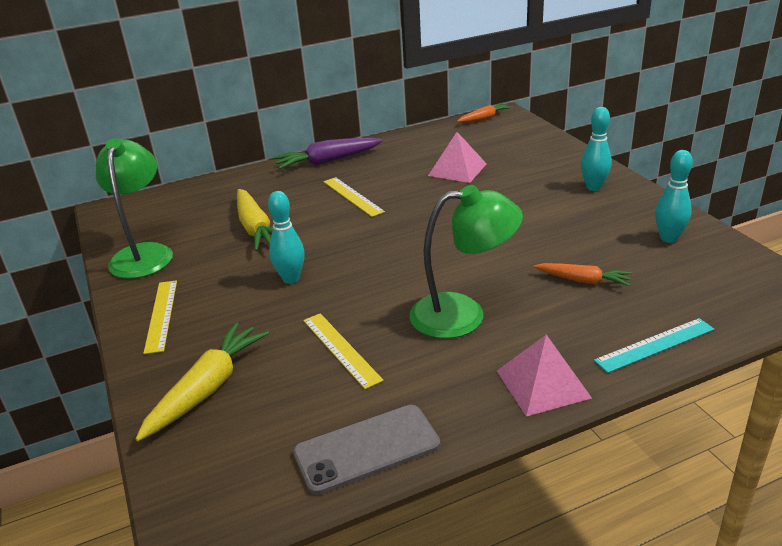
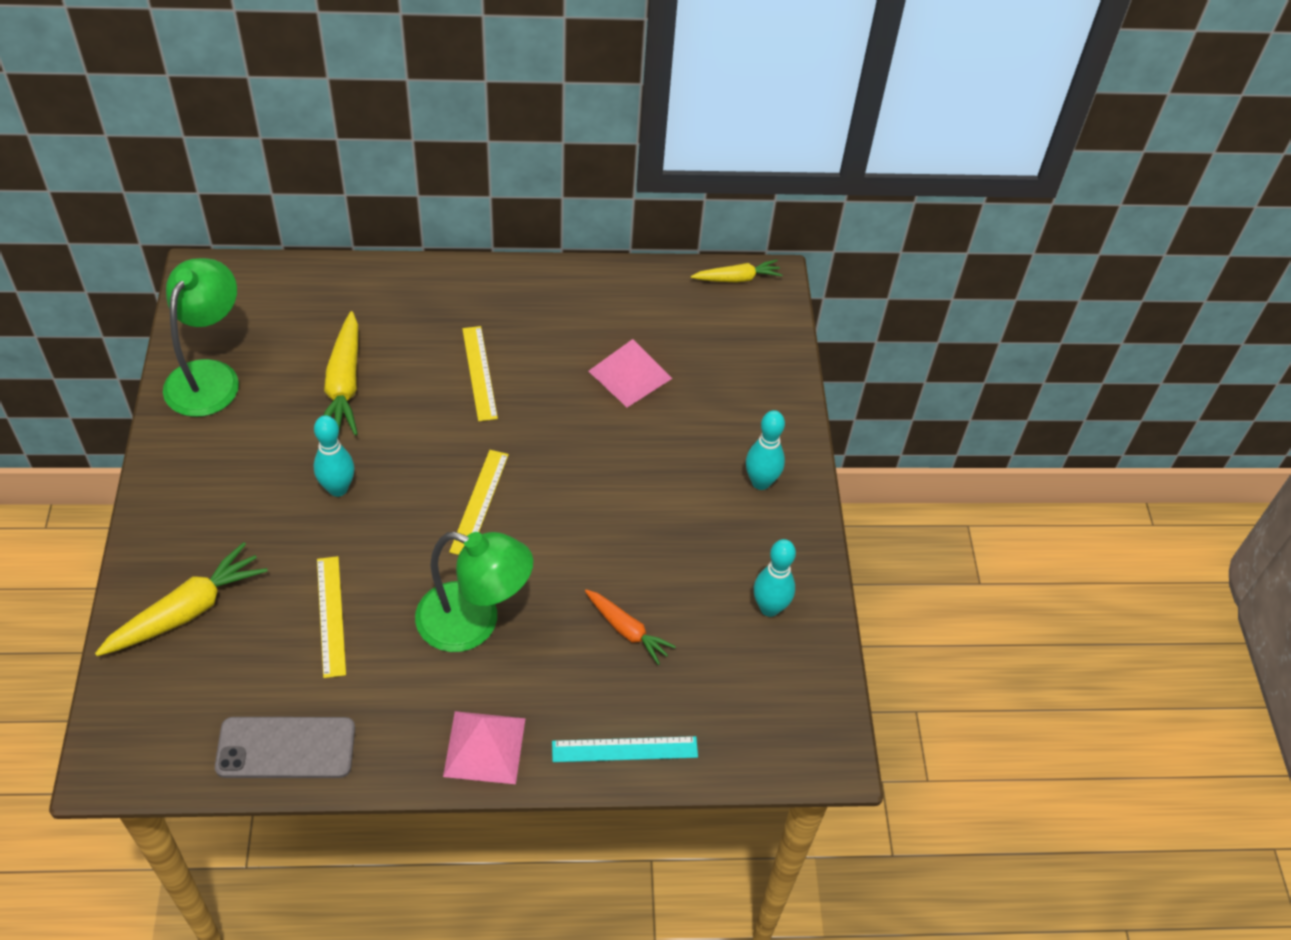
camera: 15 degrees right, 20 degrees up
yellow ruler [144,280,177,354] -> yellow ruler moved to [449,450,509,555]
purple carrot [272,138,383,169] -> none
orange carrot [457,103,513,123] -> yellow carrot [691,260,783,283]

